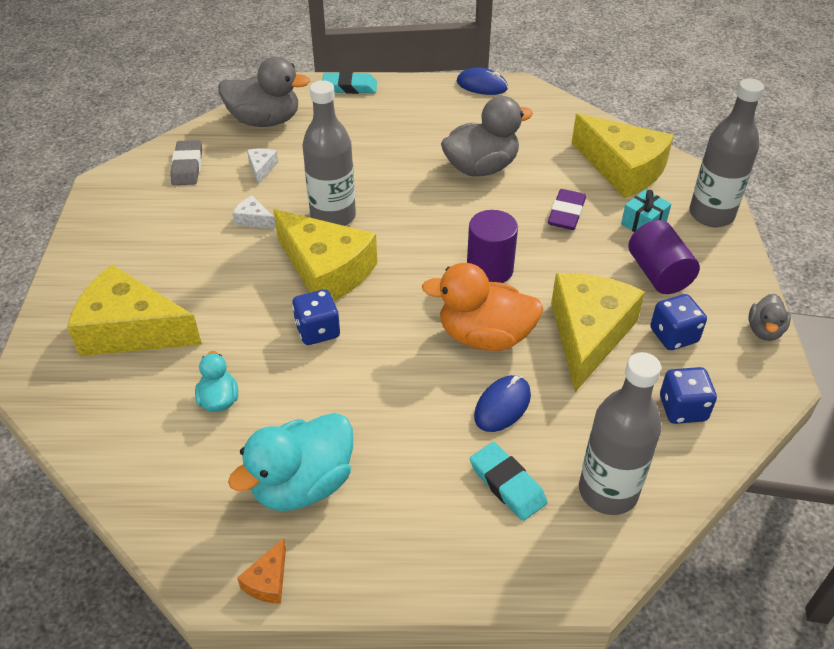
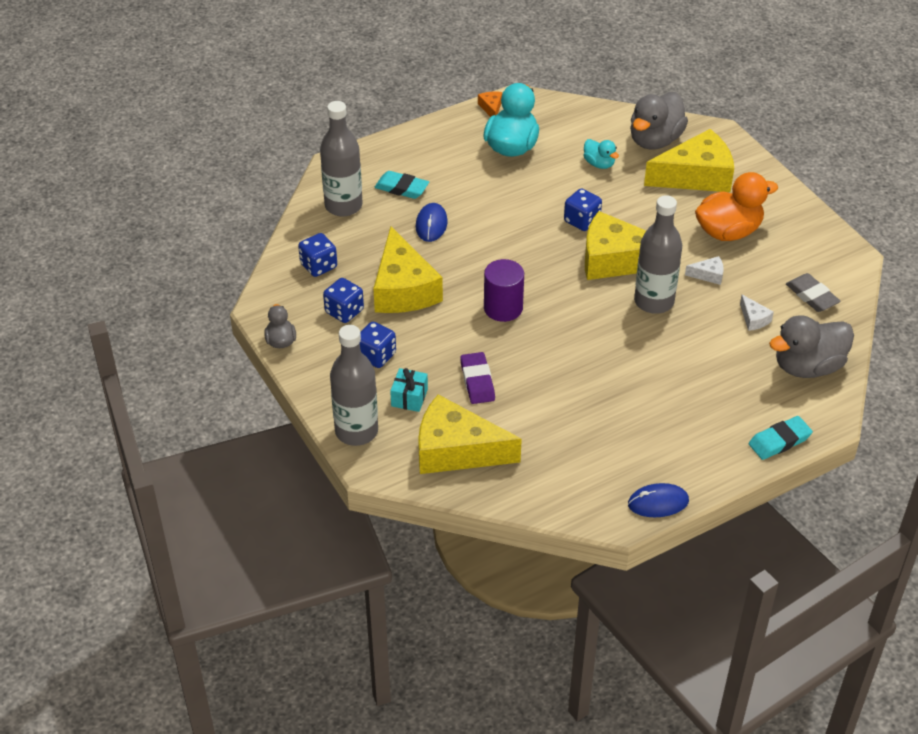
camera: 150 degrees right, 0 degrees up
orange duck [422,263,544,351] -> orange duck moved to [695,172,778,241]
grey duck [441,96,533,177] -> grey duck moved to [630,92,688,149]
purple cylinder [628,220,700,294] -> blue dice [360,322,396,368]

